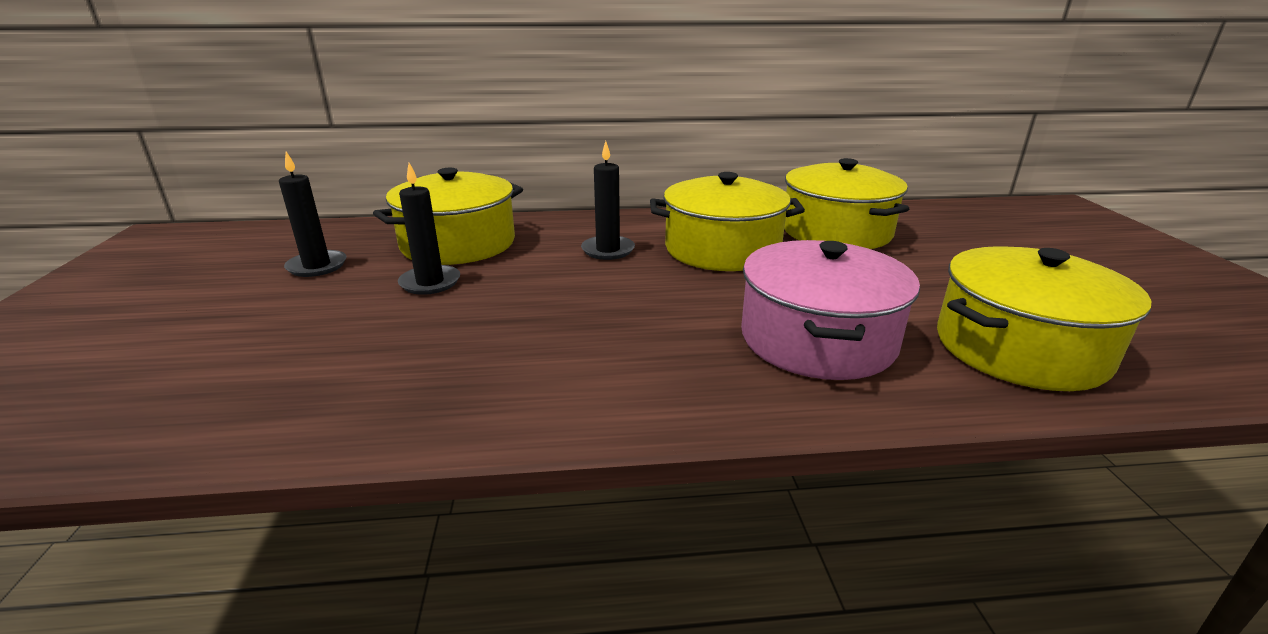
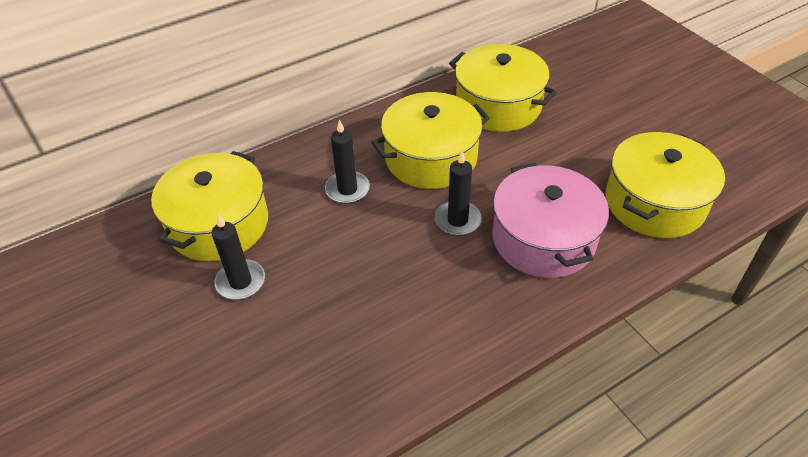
camera: 25 degrees left, 20 degrees up
black candle [279,152,347,277] -> black candle moved to [435,151,482,236]

